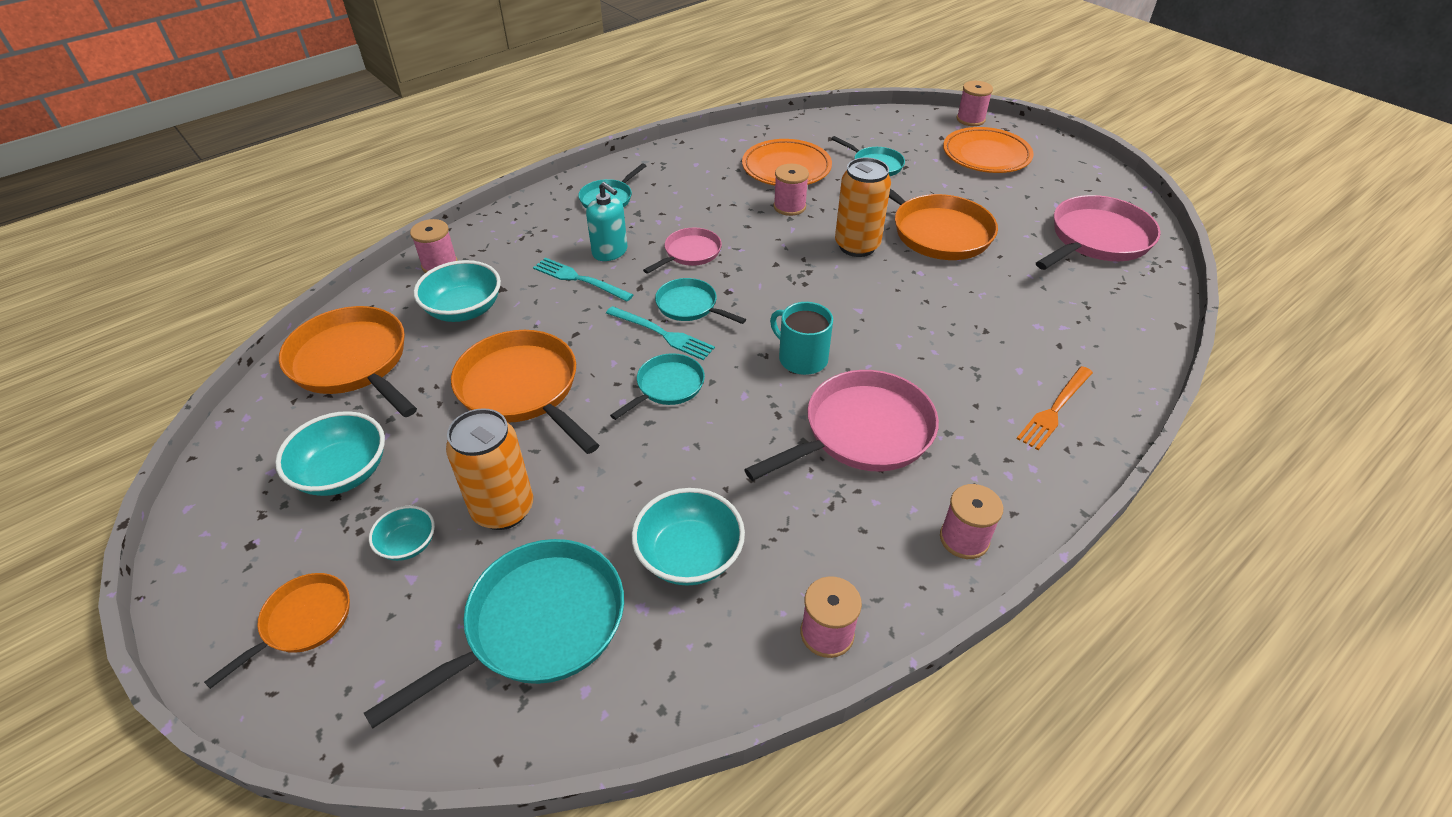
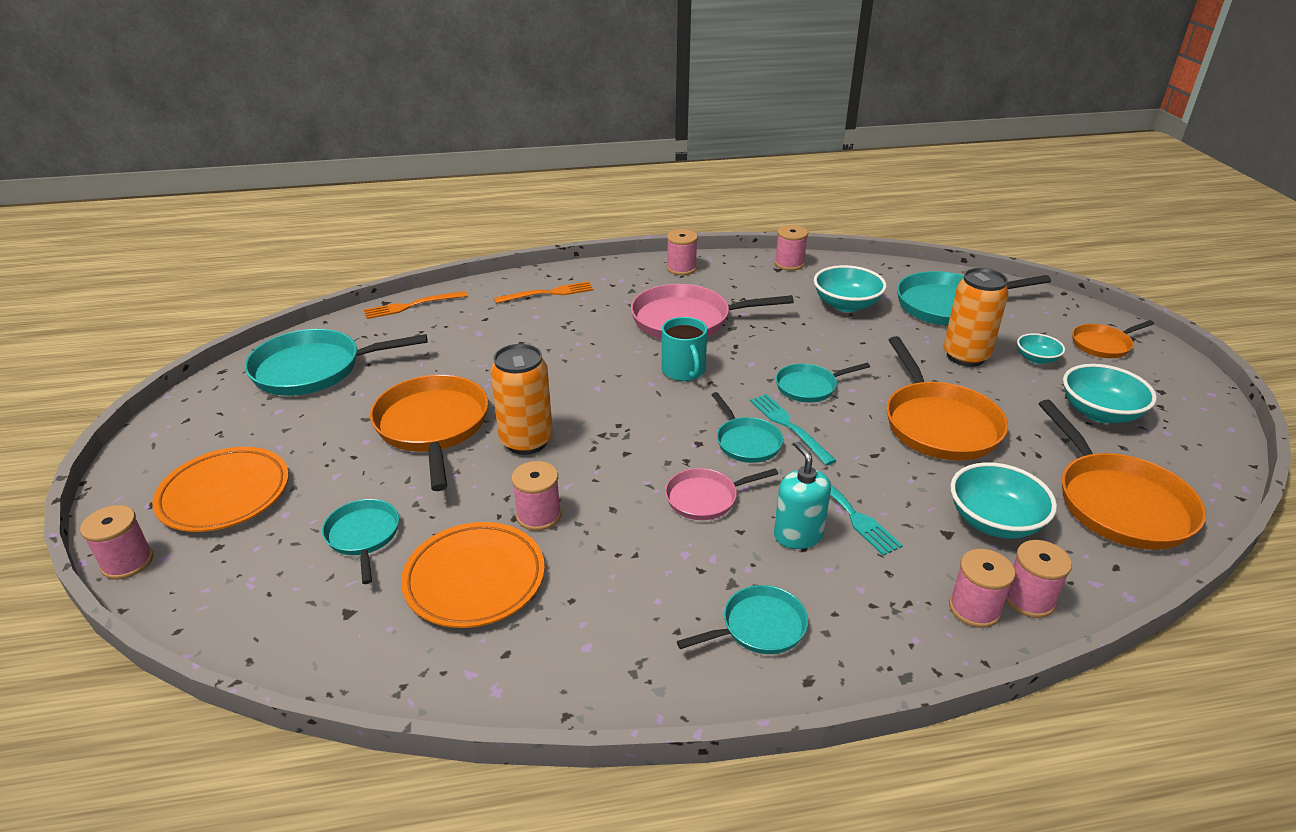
camera: 150 degrees left, 10 degrees down
pink pan [1036,195,1161,270] -> turquoise pan [245,329,428,396]
none -> orange fork [364,291,467,319]
none -> pink spool [949,549,1015,628]

